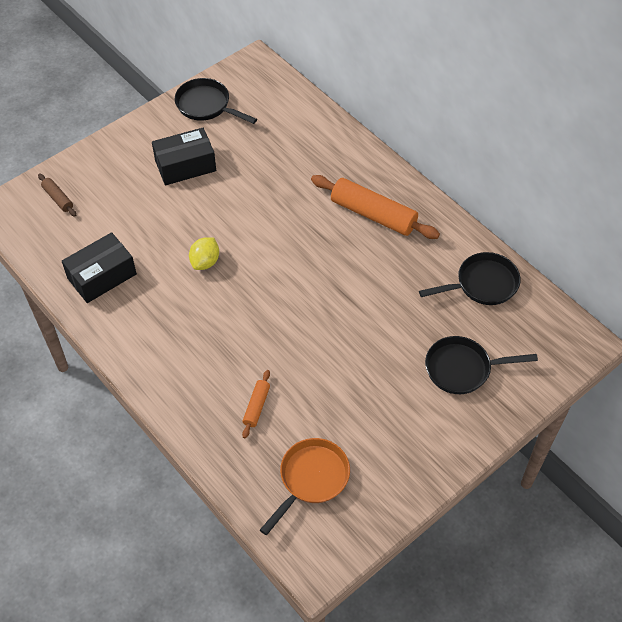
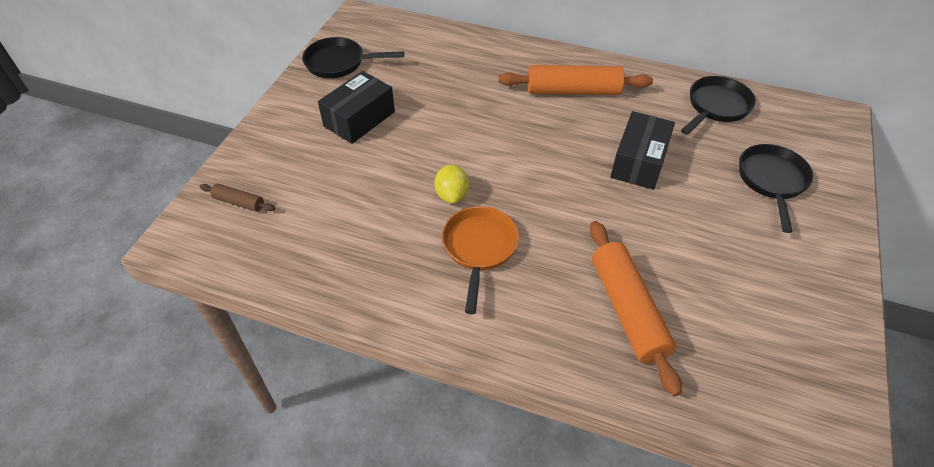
camera: 30 degrees left, 5 degrees down
black box [62,232,137,303] -> black box moved to [611,111,675,190]
orange rolling pin [242,370,270,438] -> orange rolling pin [590,221,682,396], size x2.07
orange pan [260,438,350,535] -> orange pan moved to [442,206,519,314]
black pan [425,336,538,394] -> black pan turned 135 degrees clockwise [739,144,813,233]

